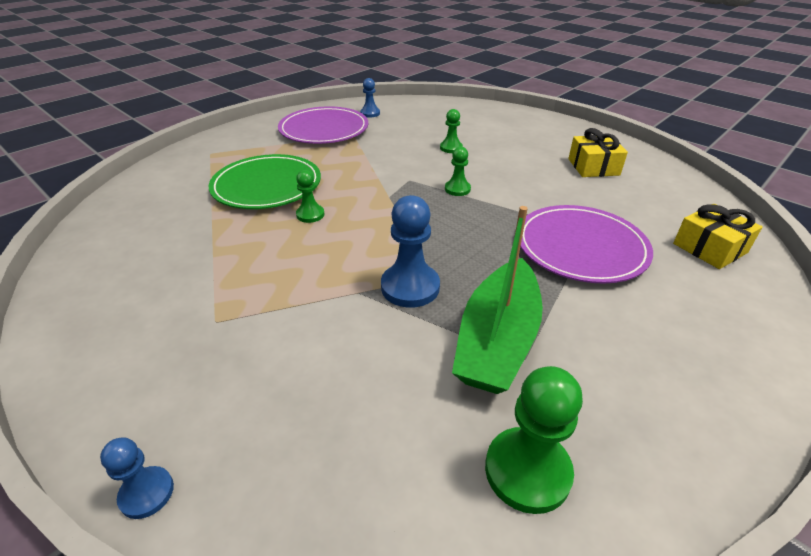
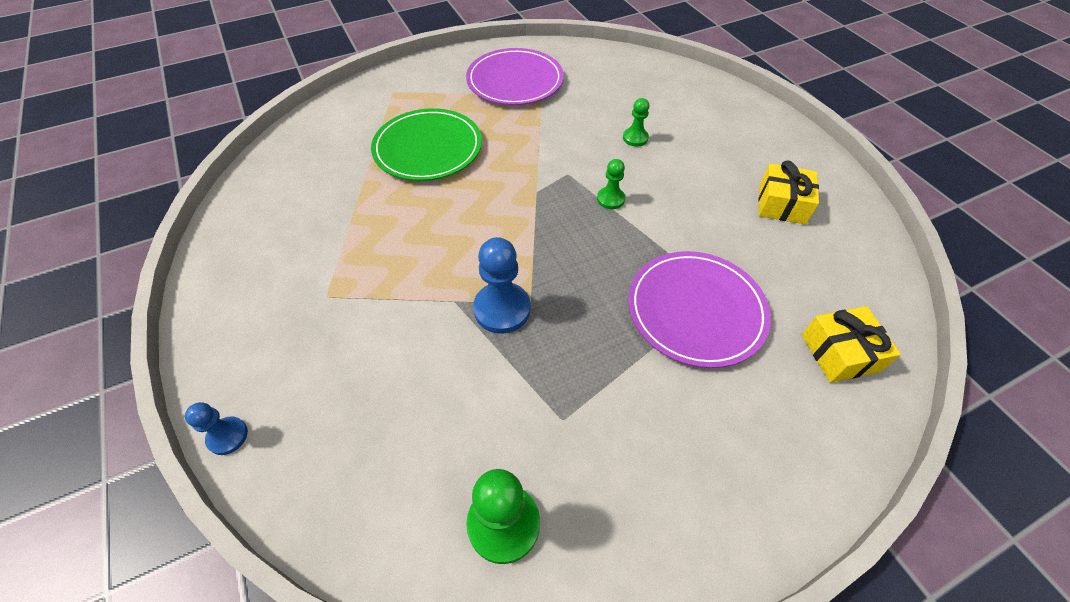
camera: 20 degrees right, 15 degrees up
green pawn [296,170,325,223] -> none
blue pawn [360,78,380,118] -> none
green boat [452,206,543,394] -> none

